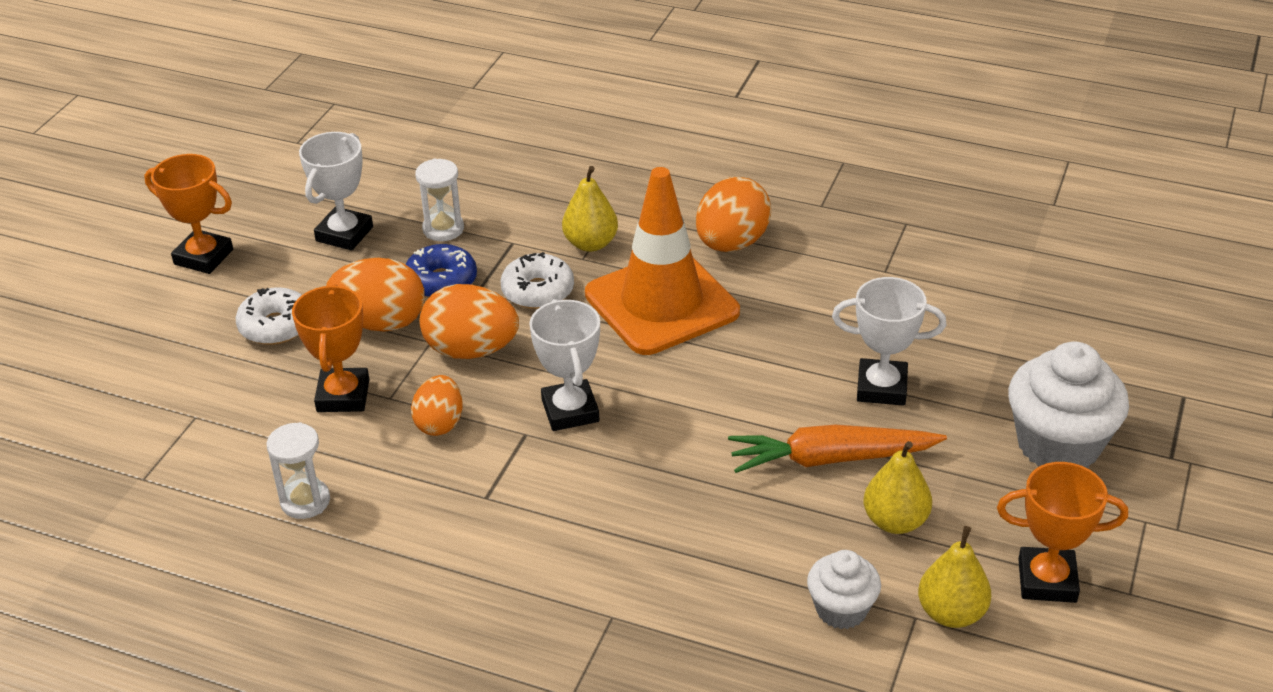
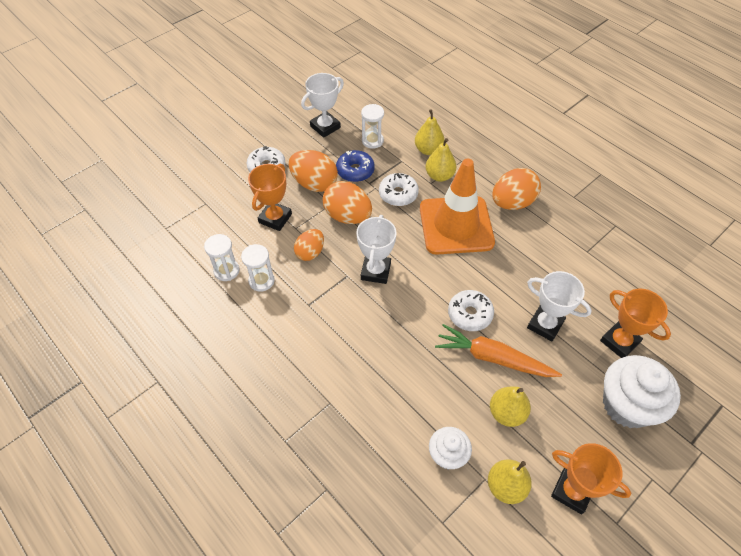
camera: 25 degrees right, 15 degrees up
orange trophy [144,154,233,274] -> orange trophy moved to [600,289,671,358]
none -> white hourglass [241,244,275,292]
none -> yellow pear [415,109,445,155]
none -> white donut [448,290,494,331]

